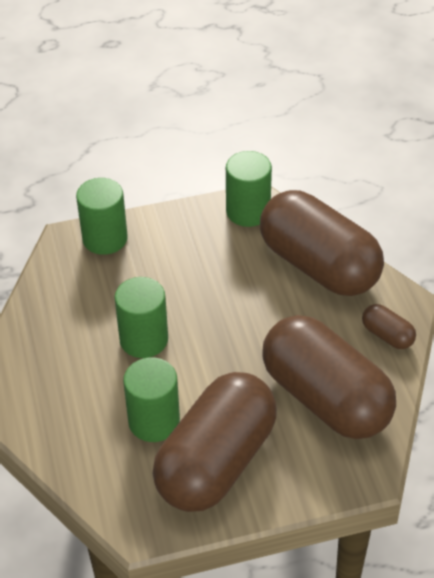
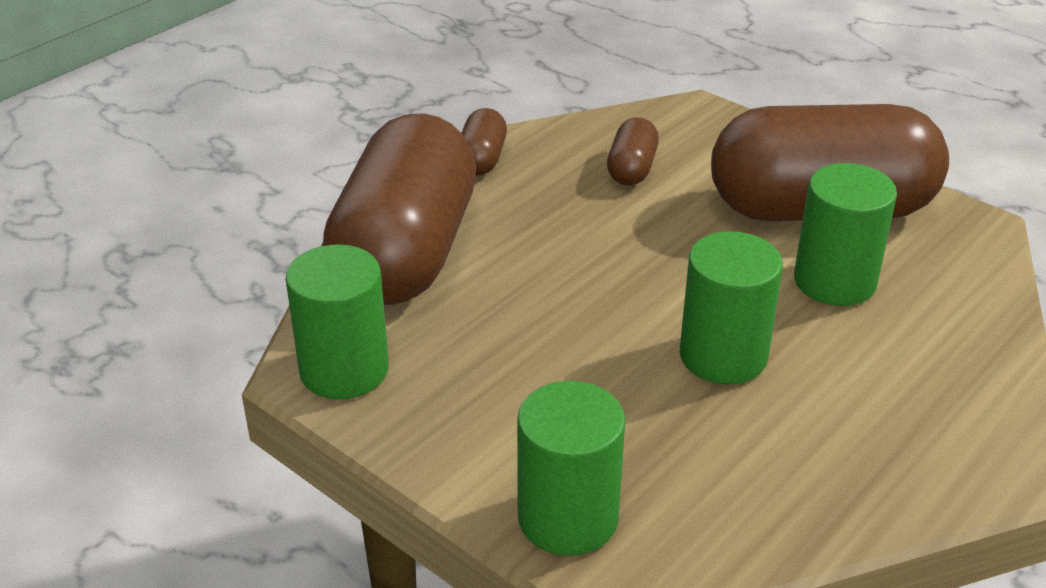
camera: 125 degrees left, 10 degrees down
brown capsule [262,315,396,439] -> brown capsule [607,117,659,185], size x0.41

